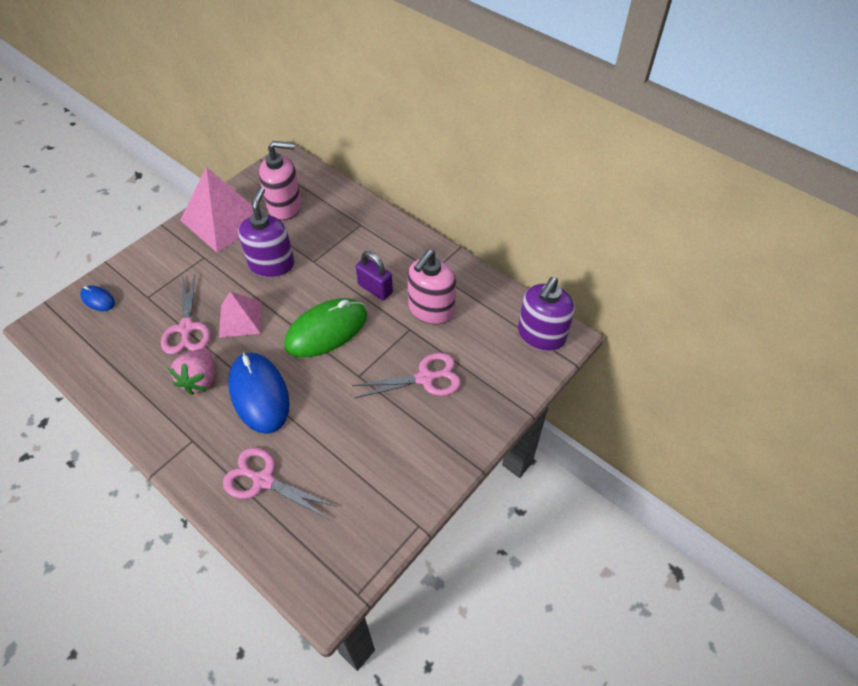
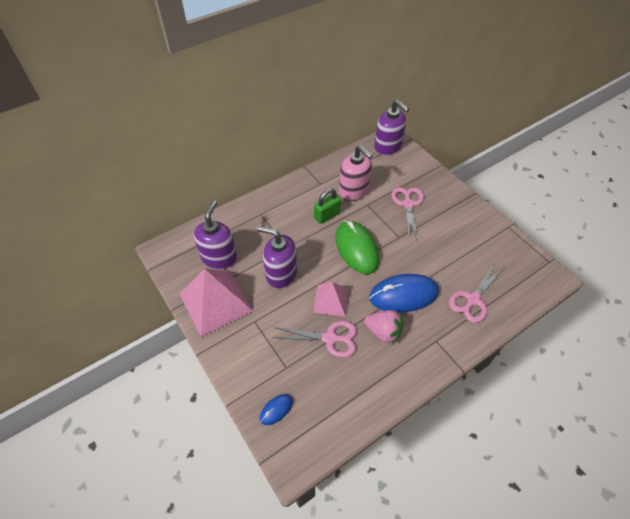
camera: 75 degrees left, 0 degrees up
pink soap dispenser [259,141,302,220] -> purple soap dispenser [194,201,237,269]
purple padlock [356,251,393,300] -> green padlock [314,188,341,224]

